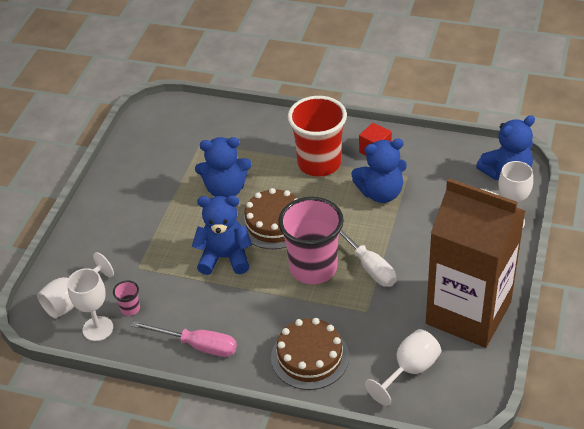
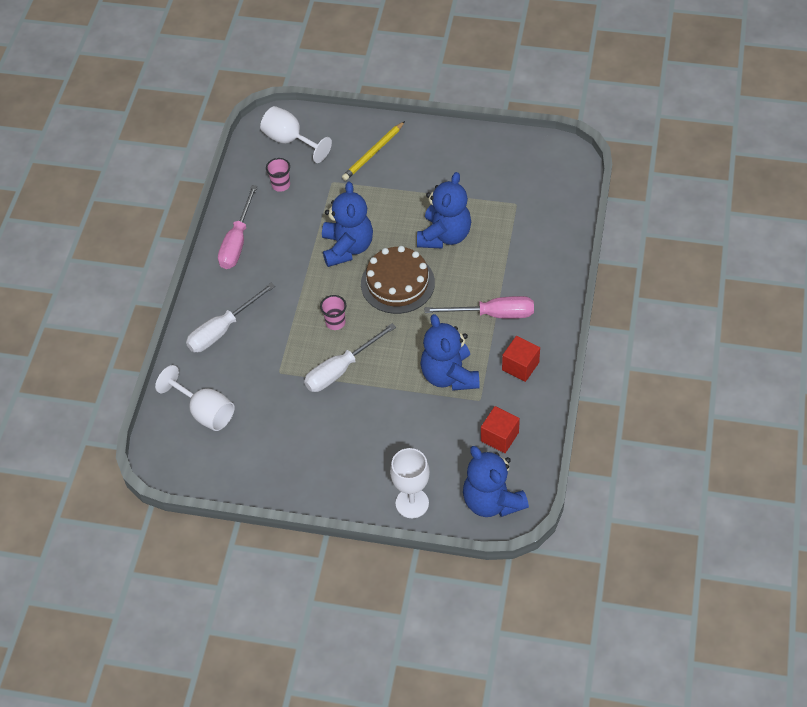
camera: 85 degrees right, 10 degrees up
white goblet [67,268,113,341] -> none
blue teddy bear [195,137,251,197] -> blue teddy bear turned 150 degrees counterclockwise [417,172,471,248]
brown cake [271,318,349,390] -> white screwdriver [186,283,275,352]
pink cup [278,197,344,284] -> pink cup [320,295,346,330], size x0.40
red cup [288,96,347,176] -> pink screwdriver [424,296,534,319]
brown carton [426,178,525,348] -> none
none -> yellow pencil [342,121,405,181]
none -> red cube [481,406,520,453]

